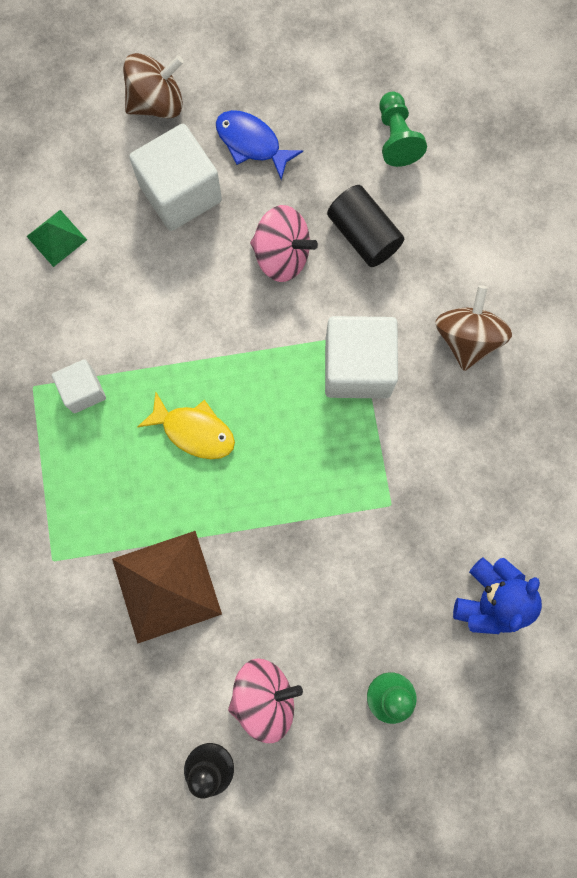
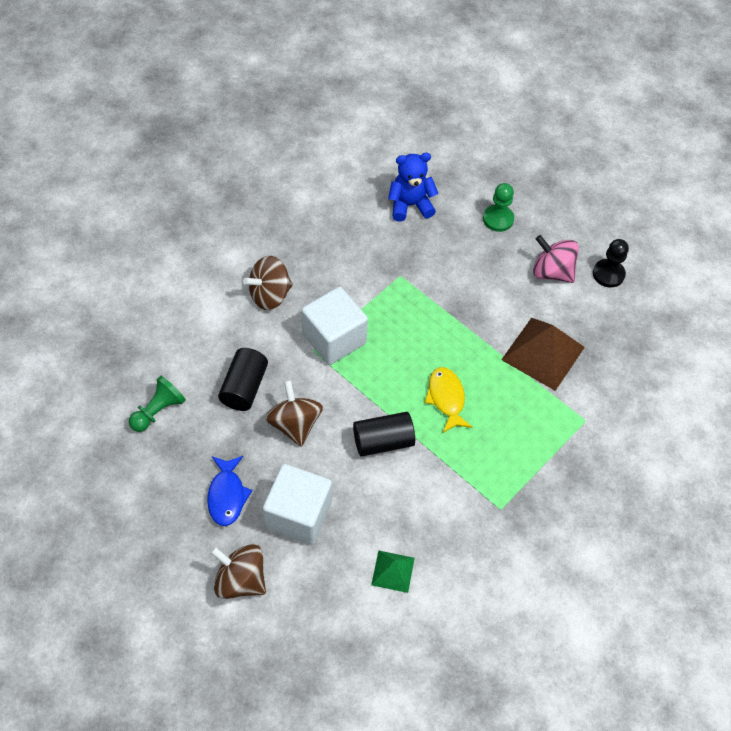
camera: 130 degrees left, 20 degrees down
white cube [52,359,106,413] -> none
pink spinning top [250,205,318,282] -> brown spinning top [265,380,323,447]
none -> black cylinder [353,412,415,456]

